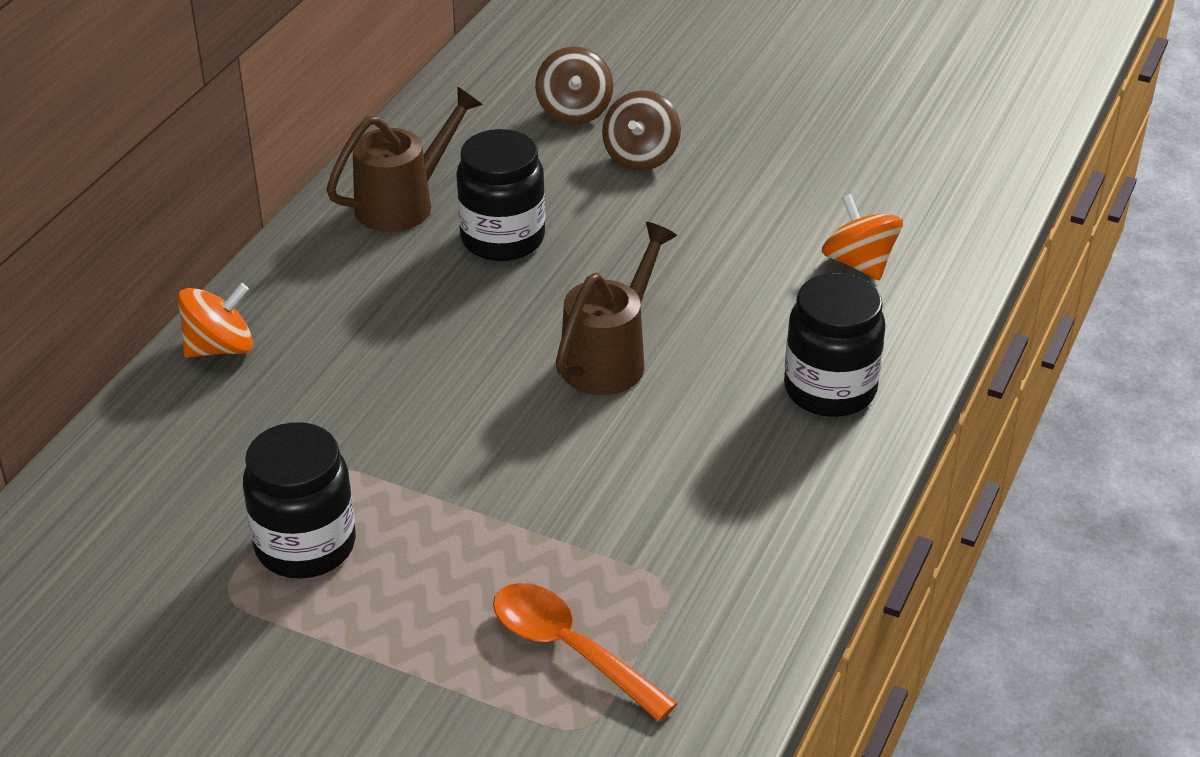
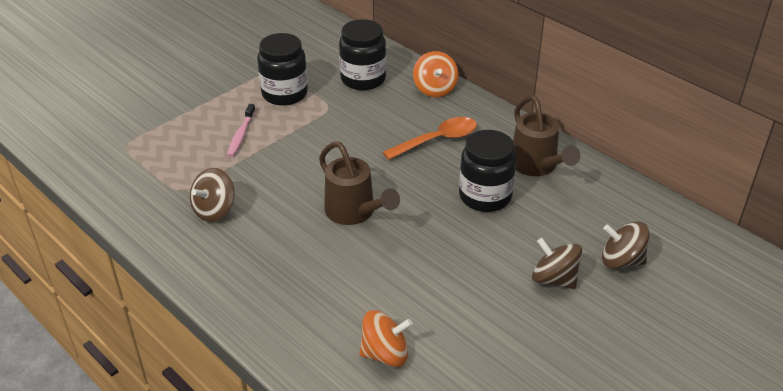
camera: 110 degrees right, 0 degrees up
orange spoon [493,583,678,721] -> orange spoon moved to [383,117,477,160]
black jar [784,273,886,417] -> black jar moved to [339,19,386,90]
none -> brown spinning top [190,168,235,222]
none -> pink toothbrush [227,104,255,157]

